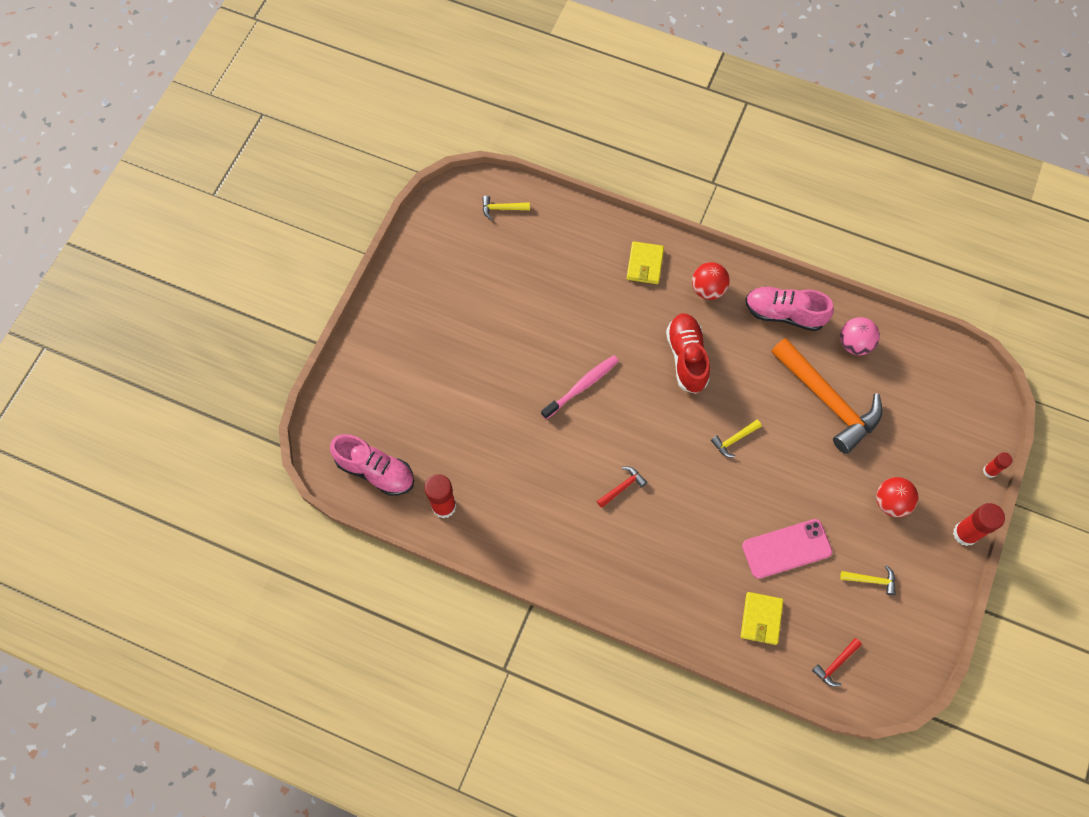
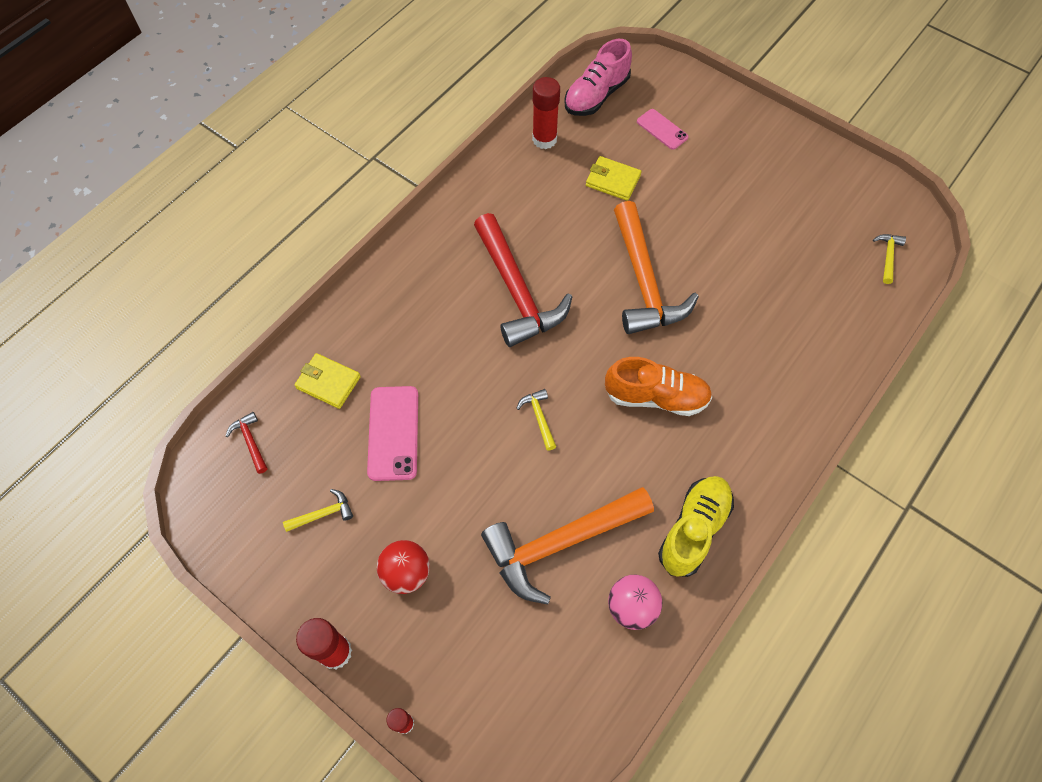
camera: 105 degrees right, 5 degrees down
pink toothbrush [541,355,619,419] -> orange hammer [614,201,699,334]
red hammer [597,467,647,508] -> red hammer [474,213,572,347], size x2.49
yellow wallet [627,241,664,284] -> yellow wallet moved to [586,156,641,201]
red shoe [666,313,710,394] -> orange shoe [605,357,712,416]
red ball [692,262,730,300] -> none
pink shoe [745,287,834,331] -> yellow shoe [658,476,734,577]
yellow hammer [840,565,896,595] -> yellow hammer turned 135 degrees counterclockwise [283,489,353,532]
none -> pink phone [637,109,688,150]

